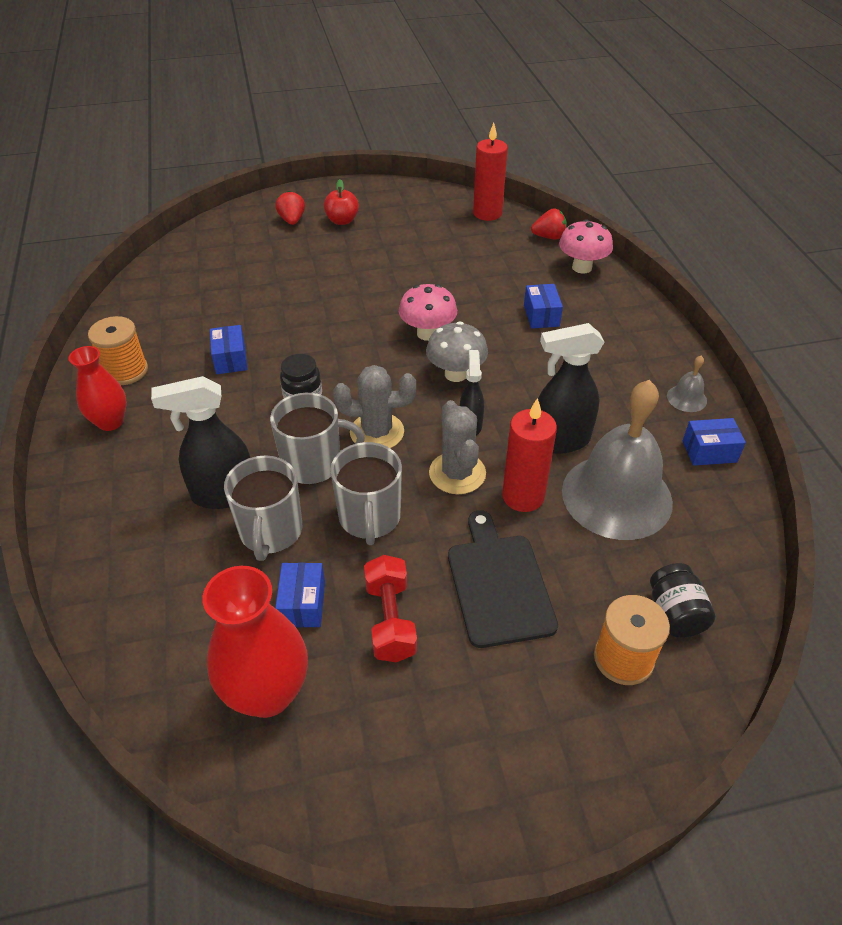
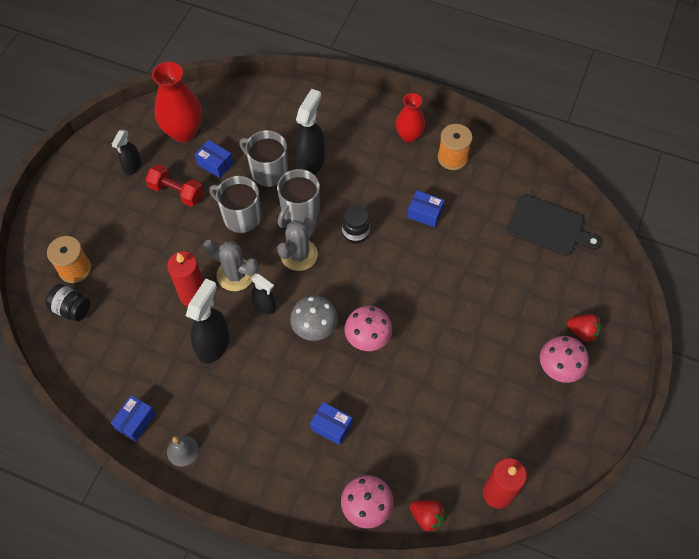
camera: 125 degrees right, 15 degrees up
red apple [324,179,359,225] -> pink mushroom [540,336,589,383]
black cutting board [448,510,558,648] -> black cutting board moved to [507,195,601,256]
red strawberry [531,208,567,240] -> red strawberry turned 90 degrees counterclockwise [410,500,445,532]
grey bell [562,380,673,540] -> none
none -> black spray bottle [112,130,141,175]

